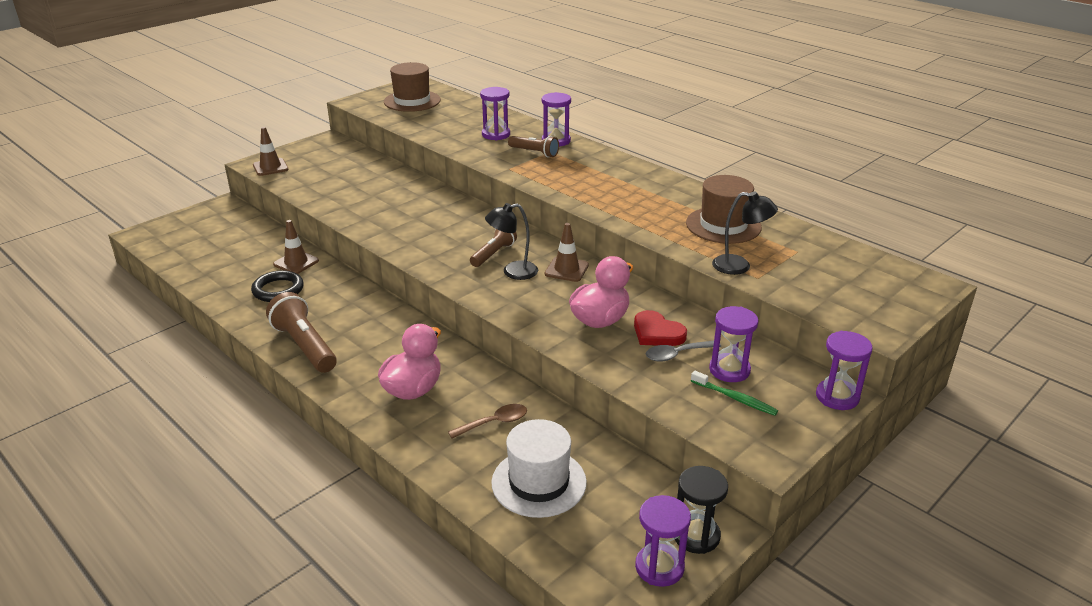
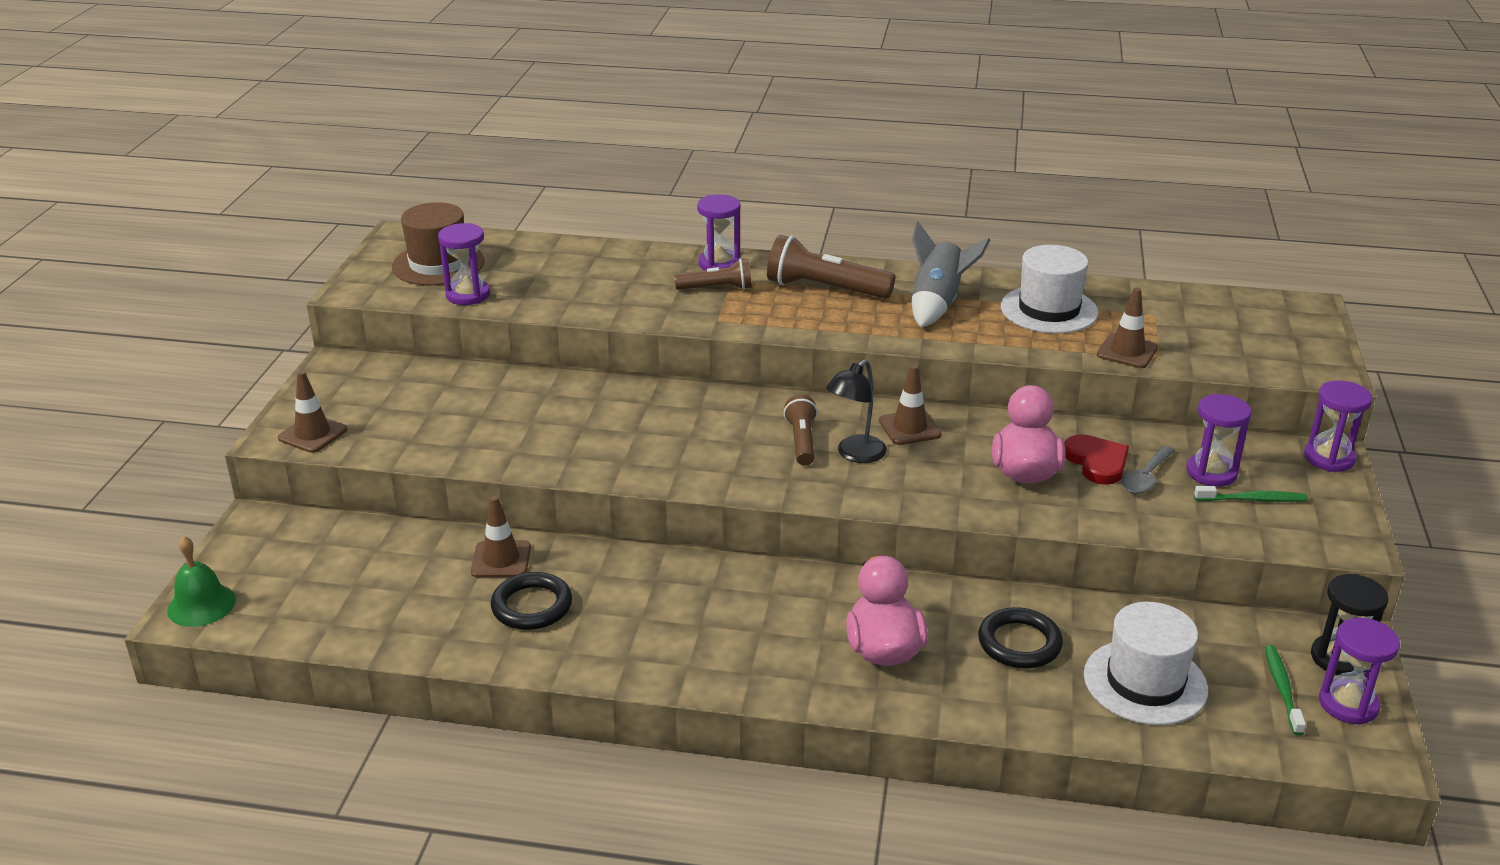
camera: 35 degrees left, 0 degrees up
brown flashlight [266,292,337,373] -> brown flashlight moved to [767,235,895,299]
brown spoon [448,404,527,439] -> black ring [978,607,1063,668]
purple hourglass [480,87,510,140] -> purple hourglass moved to [438,223,490,305]
red heart [634,310,687,346] -> red heart turned 120 degrees counterclockwise [1064,434,1129,485]
brown hat [686,175,762,244] -> white hat [1001,245,1098,334]
black lamp [712,192,778,275] -> brown traffic cone [1097,288,1158,368]
none -> green bell [167,536,236,627]
none -> grey rocket [911,221,990,327]
none -> green toothbrush [1265,645,1306,735]

